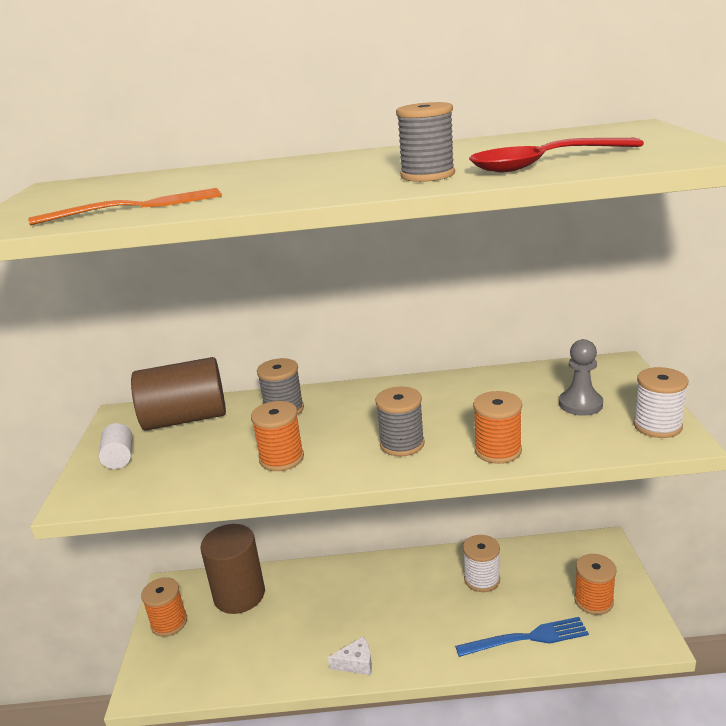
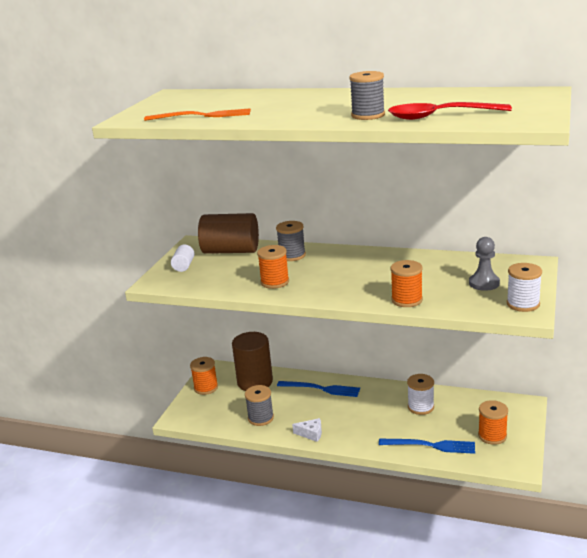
camera: 20 degrees right, 0 degrees up
grey spool [375,387,425,456] -> grey spool moved to [245,385,274,426]
none -> blue fork [277,381,360,397]

